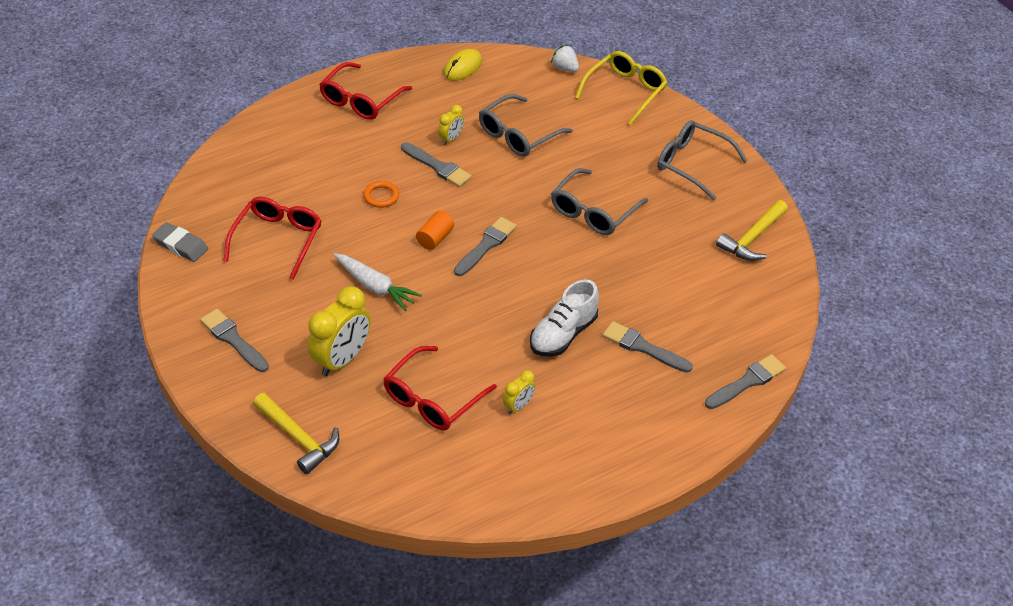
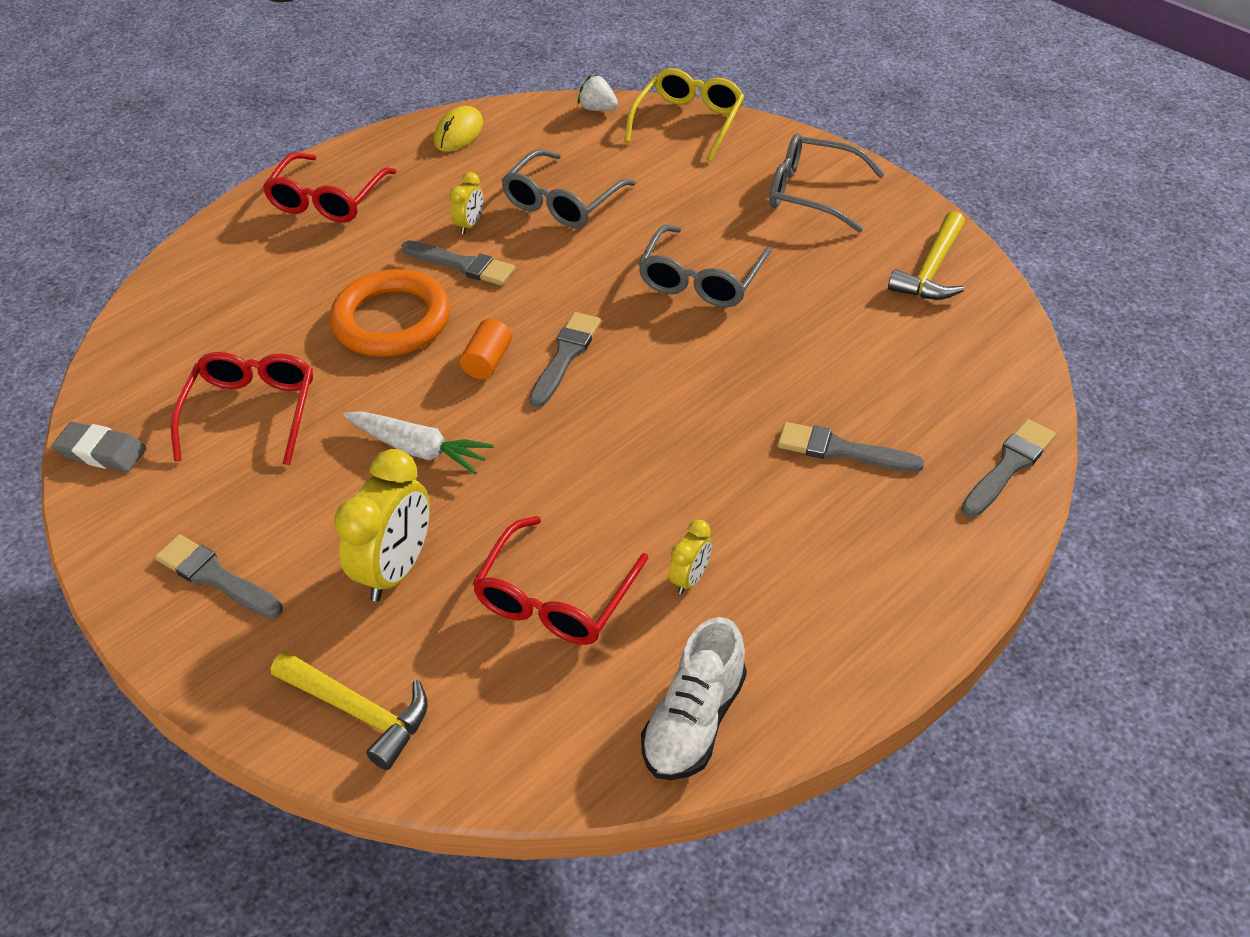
camera: 10 degrees left, 0 degrees up
orange ring [363,181,399,208] -> orange ring [330,269,450,357], size x2.25
white shoe [530,280,599,357] -> white shoe moved to [641,617,747,780]

